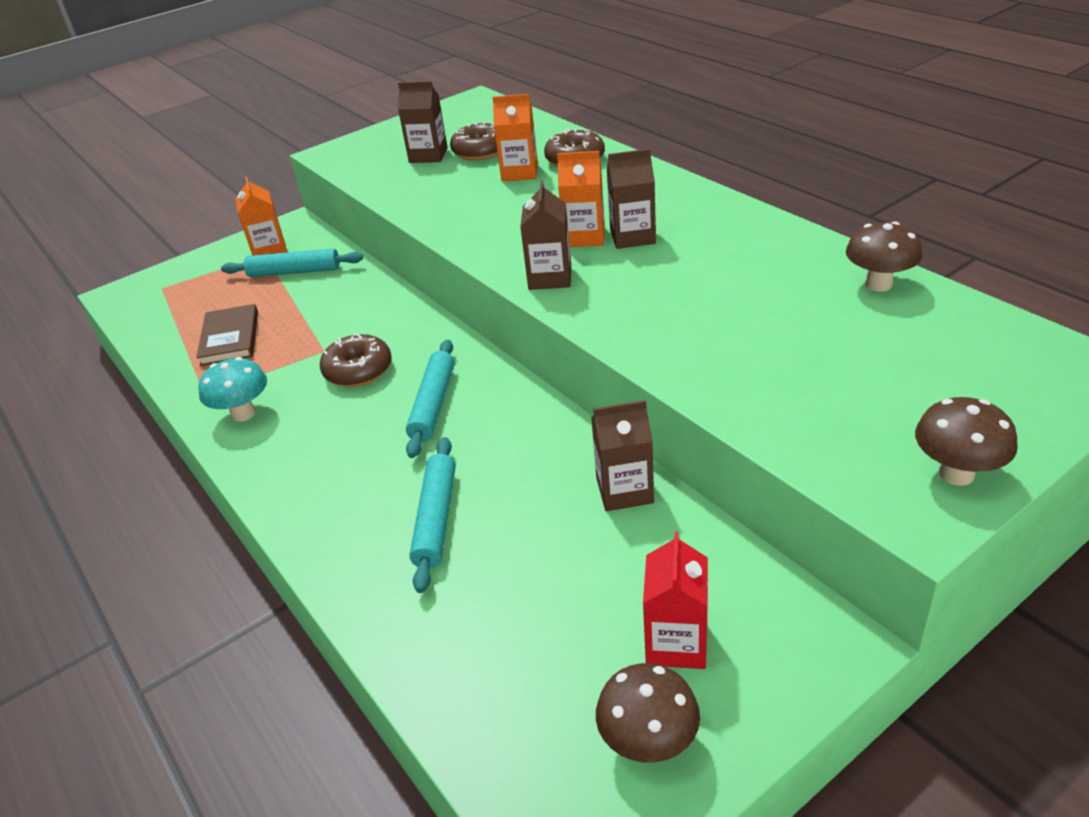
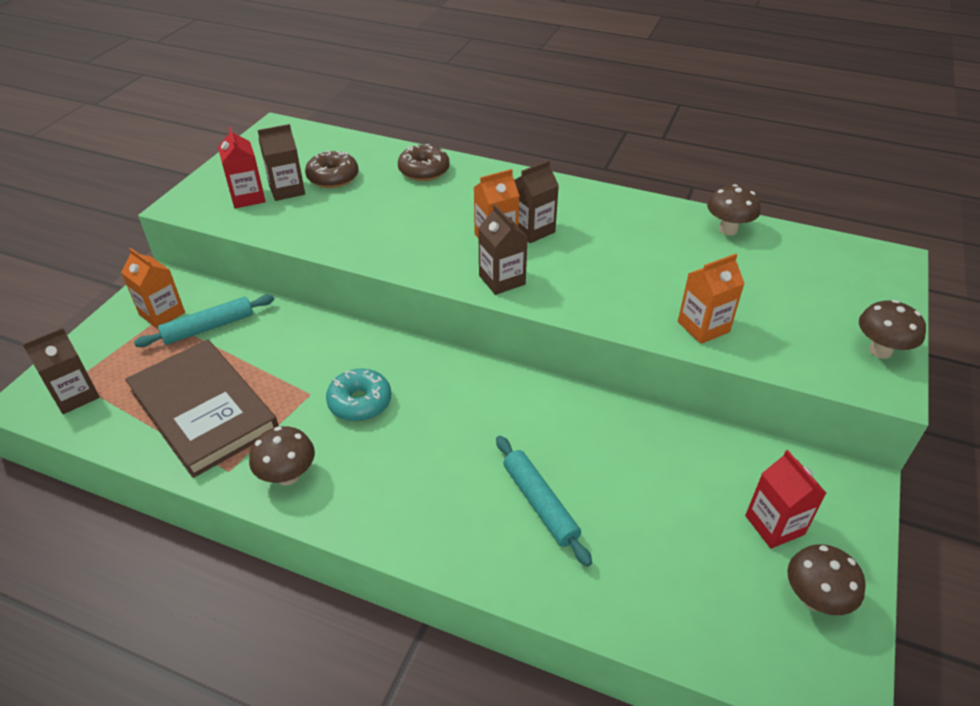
camera: 35 degrees left, 5 degrees up
brown book [196,304,258,366] -> brown book [125,339,279,478], size x1.81
turquoise mushroom [198,357,267,422] -> brown mushroom [249,426,315,486]
brown donut [320,334,392,387] -> turquoise donut [326,369,391,422]
turquoise rolling pin [406,340,455,458] -> none
orange carton [492,94,538,181] -> orange carton moved to [678,254,745,344]
brown carton [591,400,654,511] -> brown carton moved to [22,327,100,414]
none -> red carton [218,127,266,208]

